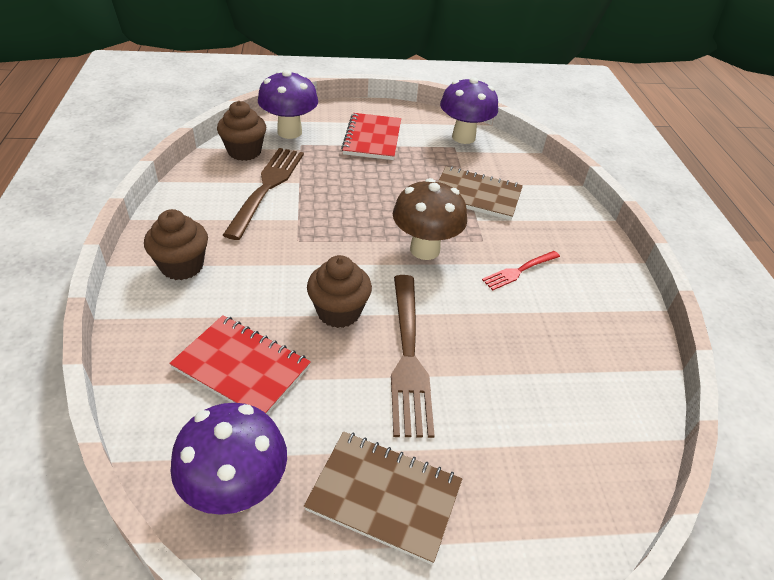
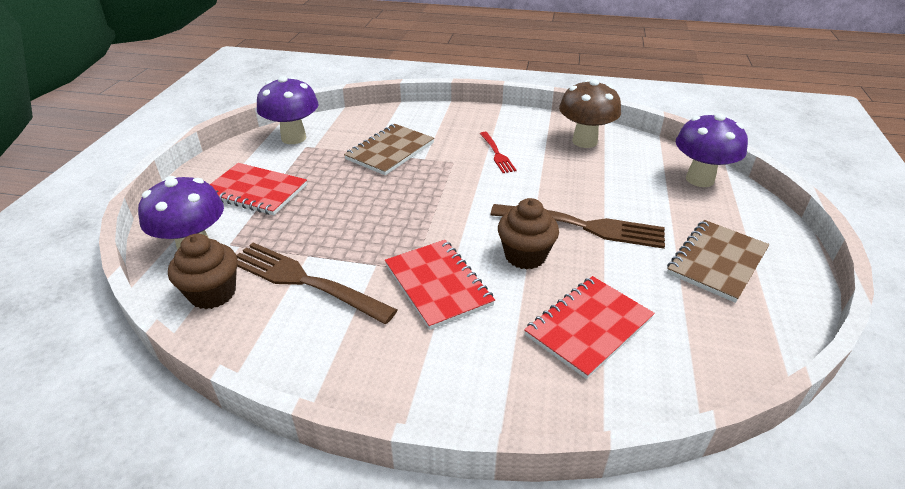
camera: 70 degrees left, 5 degrees down
brown cupcake [144,209,208,280] -> none
purple mushroom [170,403,287,515] -> purple mushroom moved to [676,113,748,187]
brown mushroom [393,178,467,260] -> brown mushroom moved to [559,79,621,148]
none -> red notebook [385,240,495,330]

